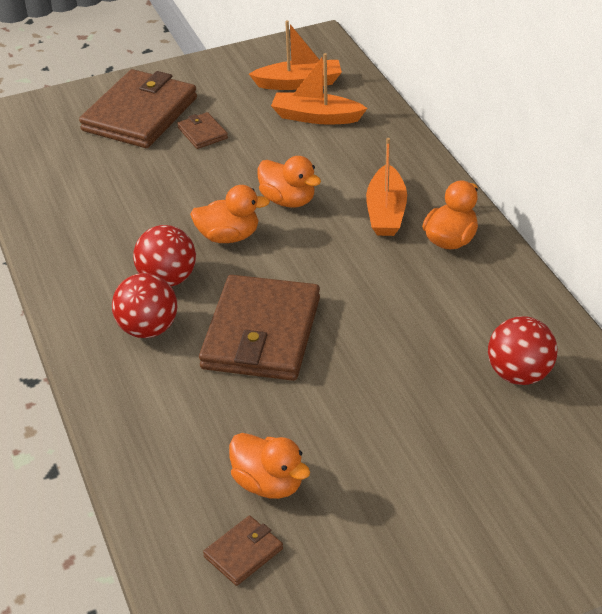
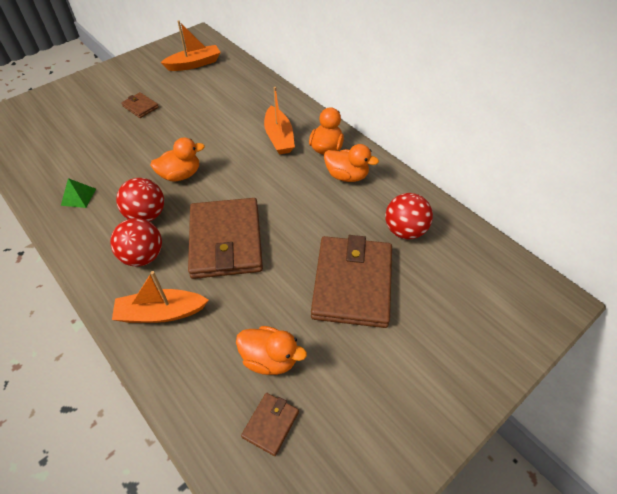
camera: 20 degrees left, 10 degrees up
brown wallet [79,69,197,148] -> brown wallet moved to [311,235,392,328]
orange duck [258,156,321,207] -> orange duck moved to [324,144,379,182]
orange boat [271,53,367,124] -> orange boat moved to [112,271,209,323]
none -> green pyramid [61,178,96,208]

